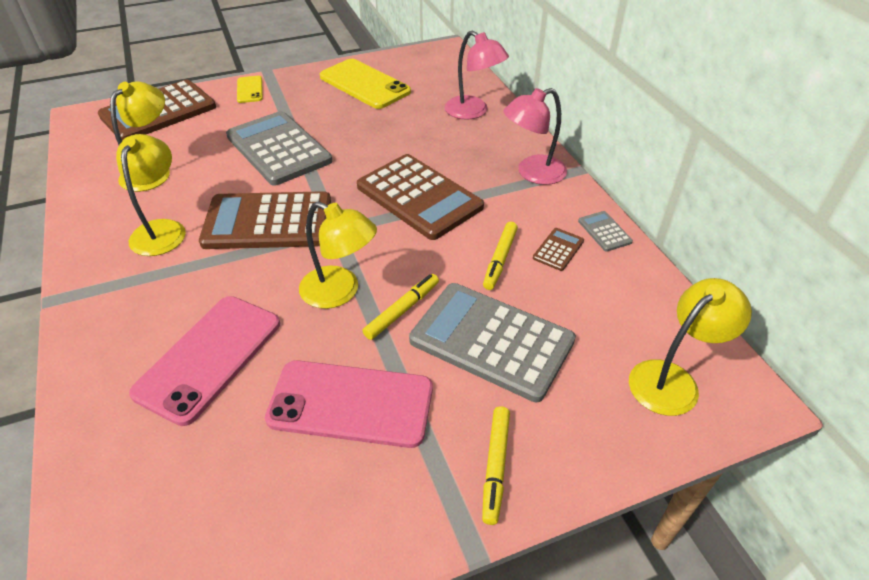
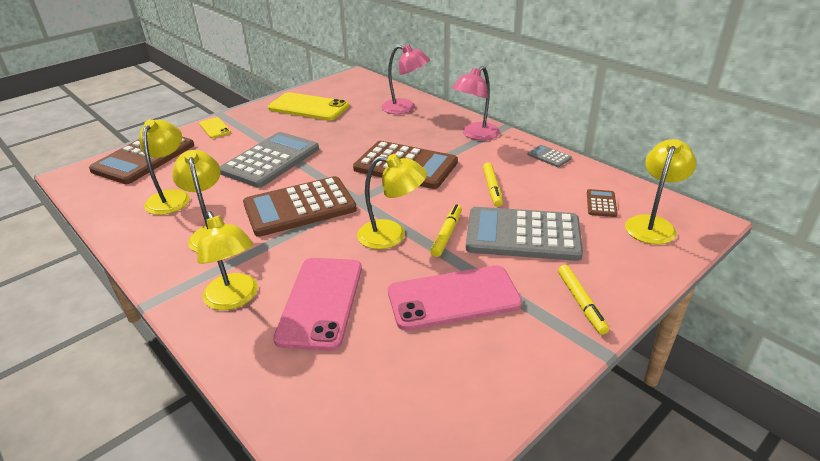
camera: 20 degrees left, 10 degrees down
grey calculator [226,111,332,186] -> grey calculator turned 90 degrees clockwise [220,132,319,188]
brown calculator [533,228,584,271] -> brown calculator moved to [587,189,618,217]
none -> yellow lamp [197,211,258,310]

